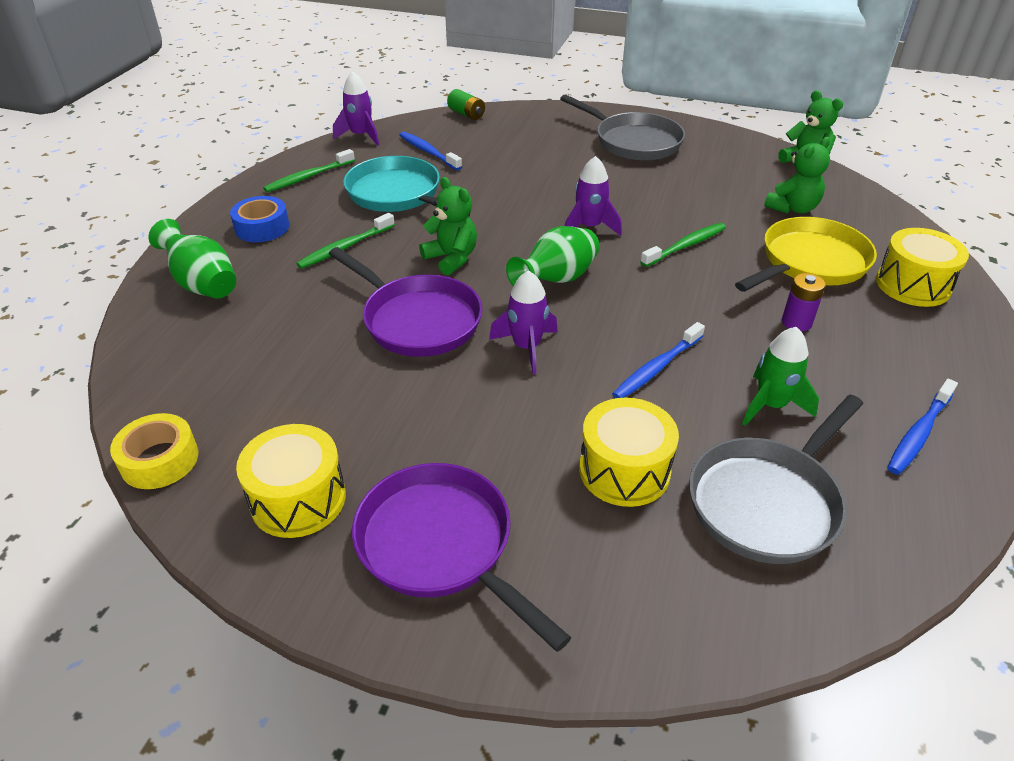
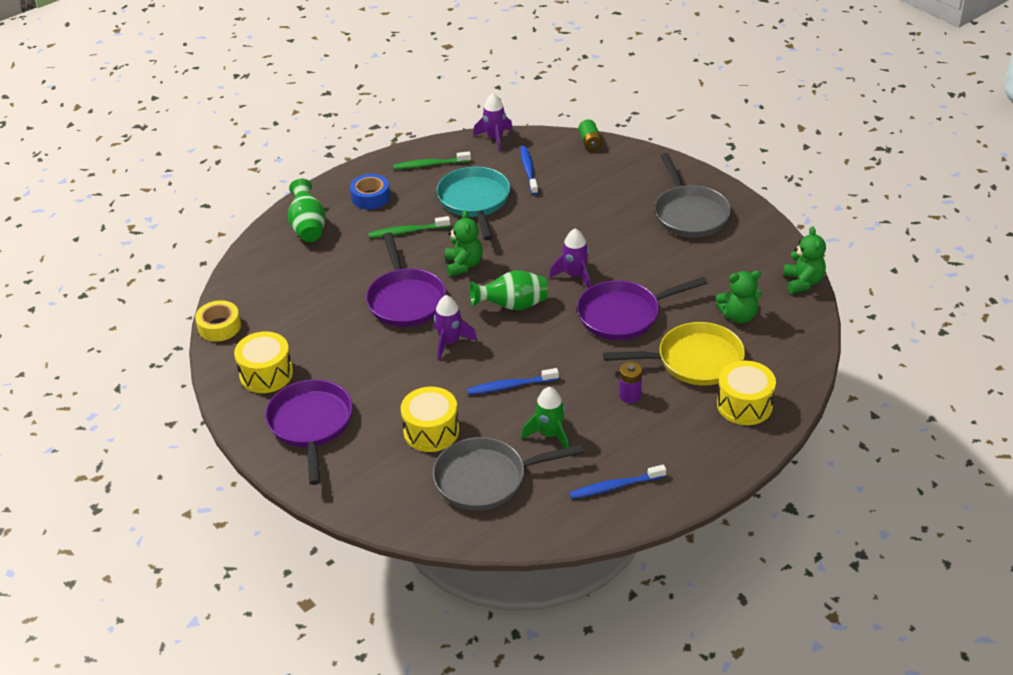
camera: 35 degrees right, 0 degrees up
green toothbrush [640,223,726,267] -> purple pan [577,277,707,340]

